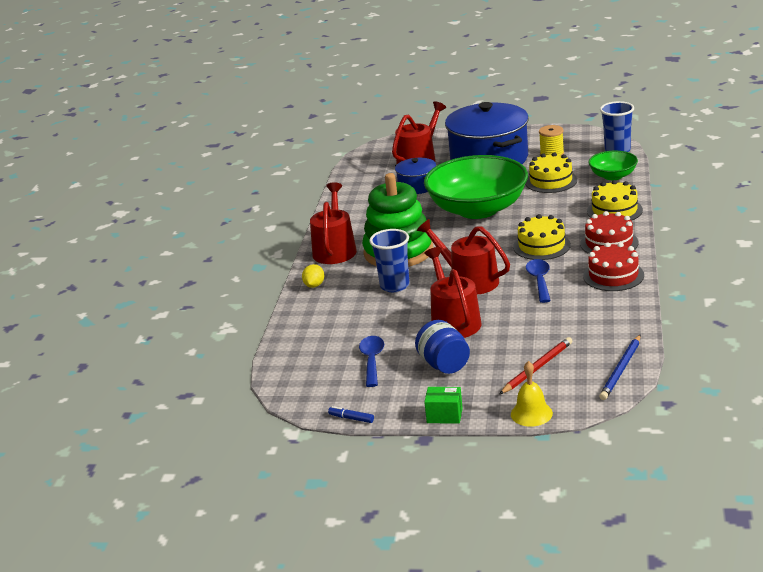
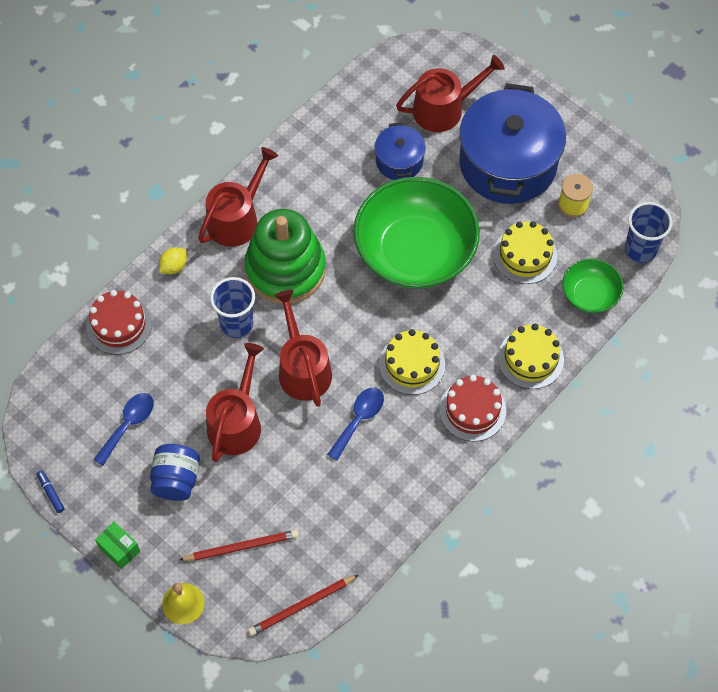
camera: 30 degrees right, 35 degrees up
red cake [583,242,644,291] -> red cake moved to [86,290,152,355]
blue pencil [599,335,640,400] -> red pencil [248,575,358,636]

